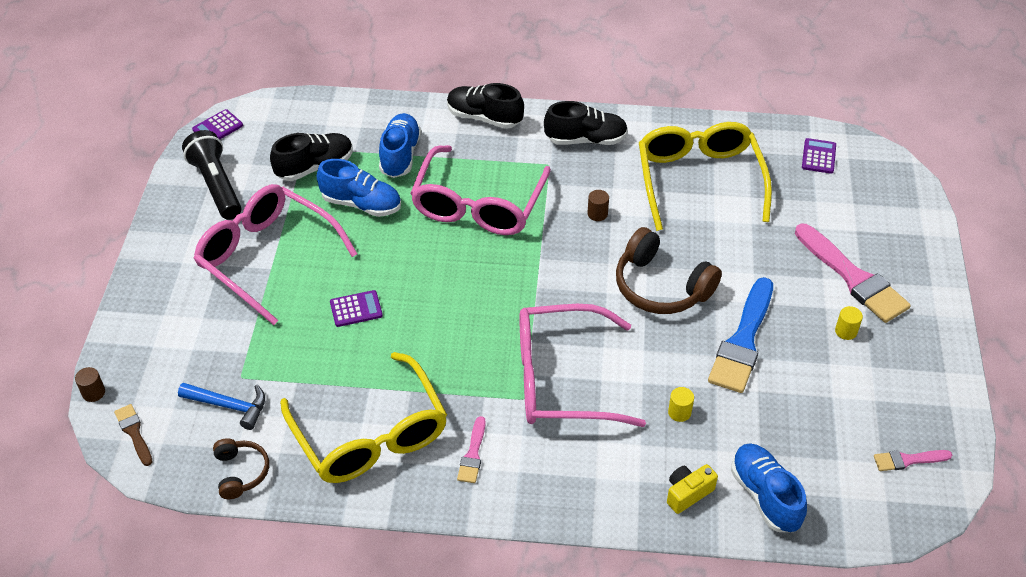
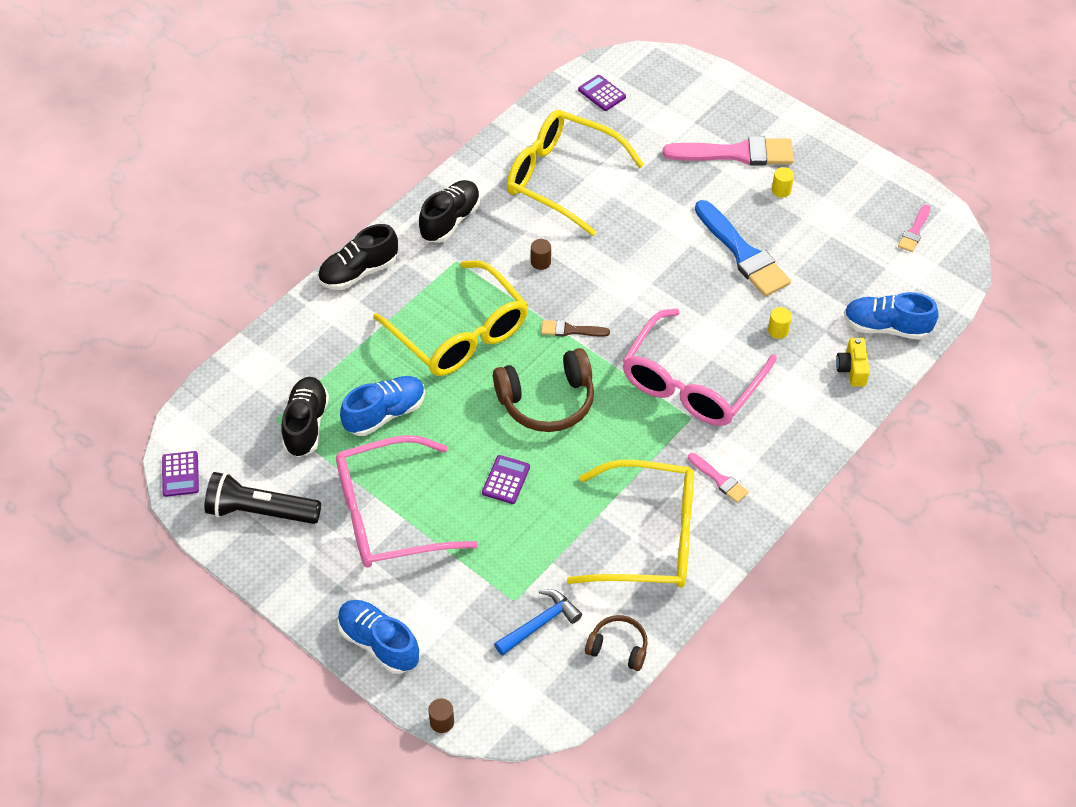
camera: 55 degrees left, 5 degrees up
brown brush [114,404,153,466] -> brown brush moved to [541,320,610,336]
blue shoe [379,113,422,178] -> blue shoe moved to [337,600,419,674]
pink glasses [410,145,551,235] -> yellow glasses [373,260,528,376]
brown headphones [616,227,722,314] -> brown headphones moved to [493,348,594,432]

